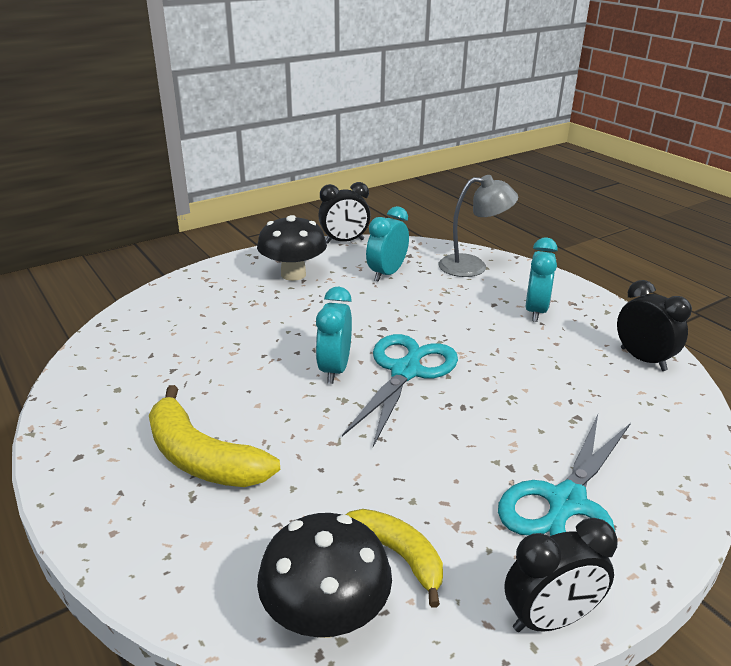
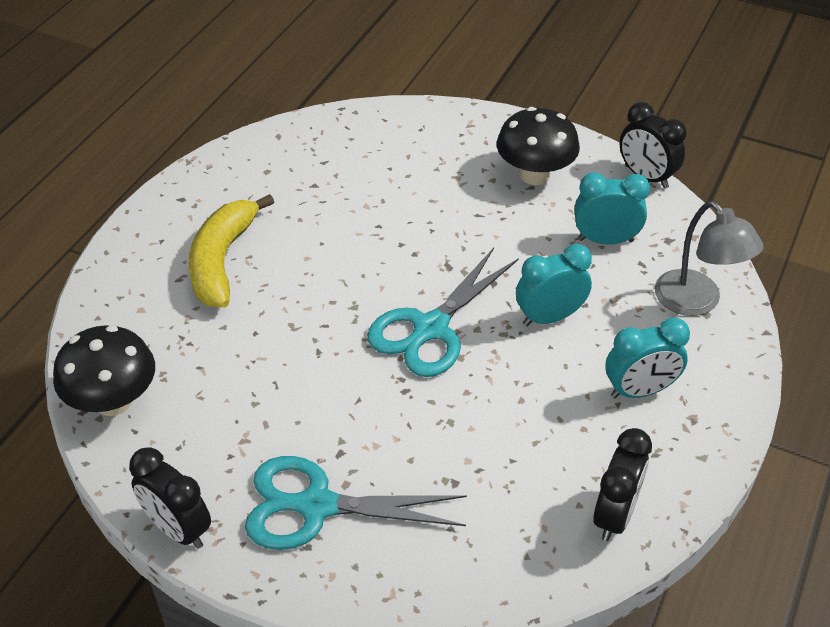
camera: 60 degrees right, 15 degrees up
turquoise clock [316,286,352,384] -> turquoise clock moved to [516,244,592,326]
turquoise scissors [342,334,458,447] -> turquoise scissors turned 135 degrees clockwise [367,248,519,377]
yellow banana [345,509,443,607] -> none

